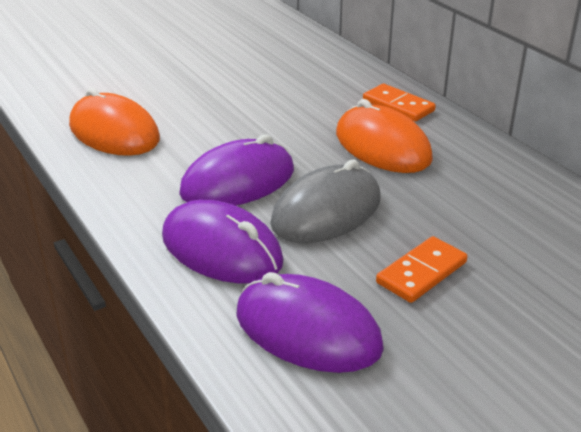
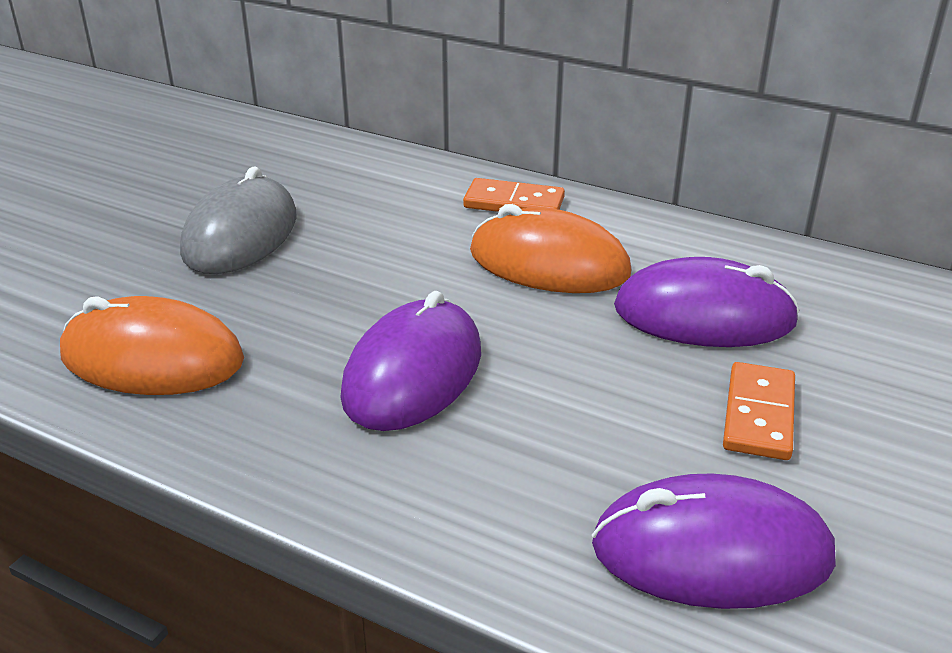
camera: 30 degrees left, 0 degrees up
purple mouse [162,200,283,283] -> purple mouse moved to [614,257,800,347]
grey mouse [270,159,381,243] -> grey mouse moved to [180,167,297,274]

